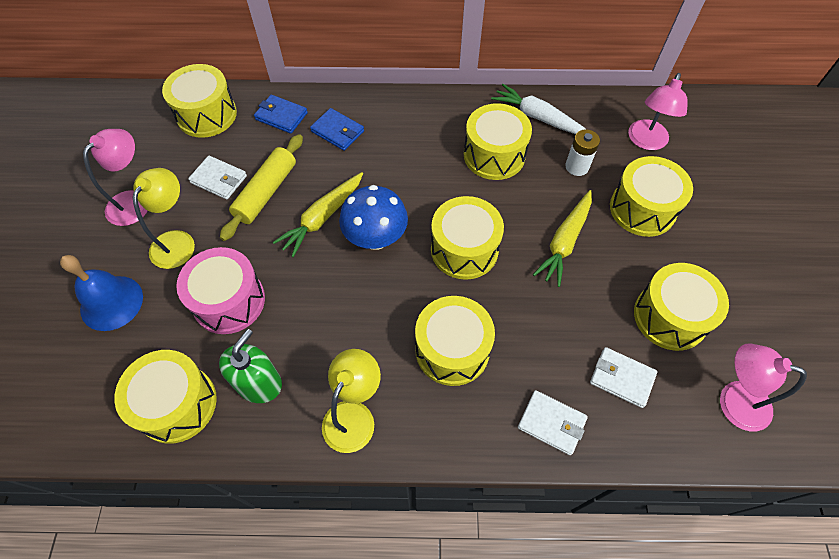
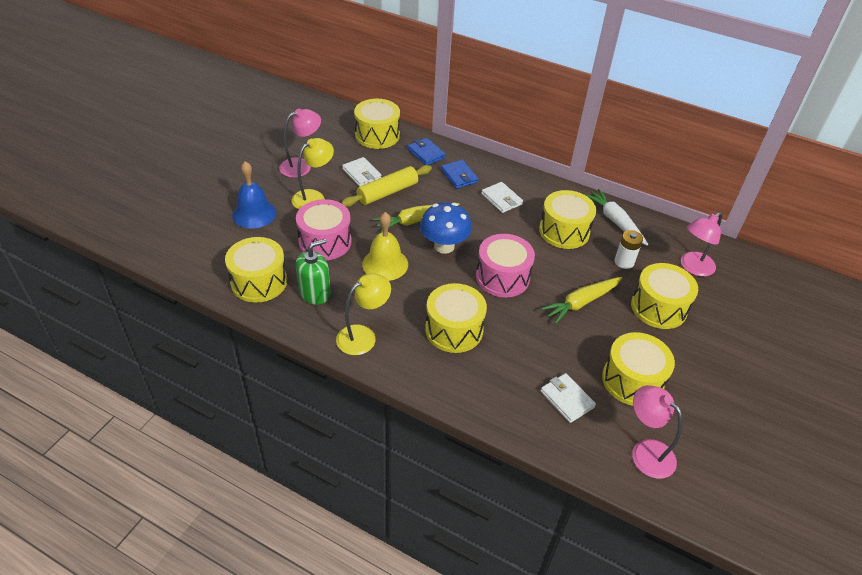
camera: 25 degrees right, 15 degrees down
yellow drum [431,196,504,280] -> pink drum [476,234,535,297]
white wallet [518,390,588,455] -> white wallet moved to [481,182,523,213]
none -> yellow bell [362,212,408,281]

